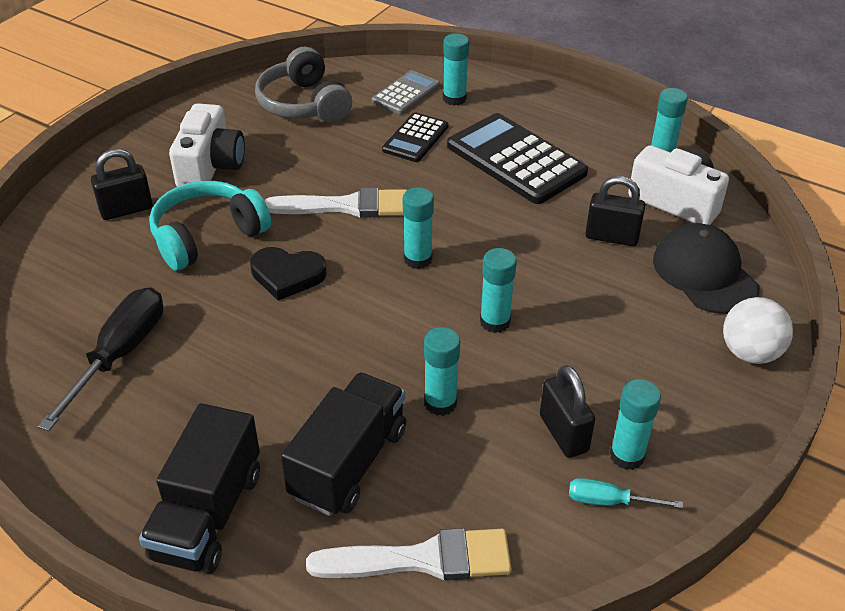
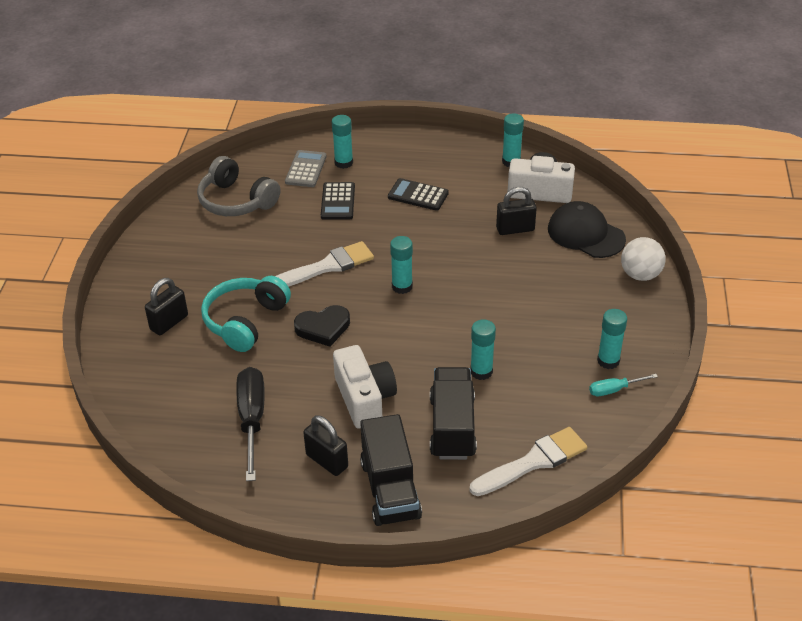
camera: 25 degrees left, 0 degrees up
white camera [169,103,245,187] -> white camera moved to [333,345,397,429]
black calculator [447,113,588,204] -> black calculator [388,178,449,211], size x0.56
turquoise glue stick [480,248,517,333] -> none
black padlock [540,365,595,458] -> black padlock moved to [303,415,348,476]

